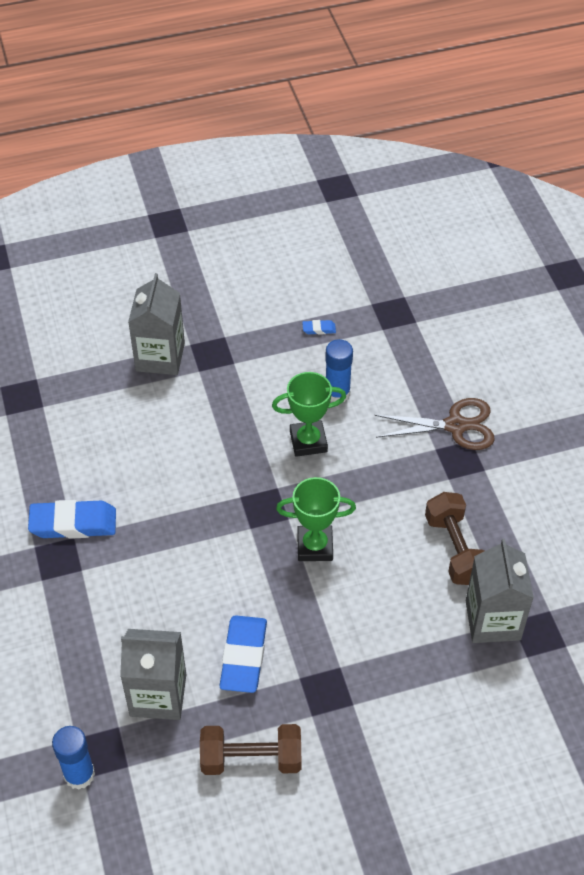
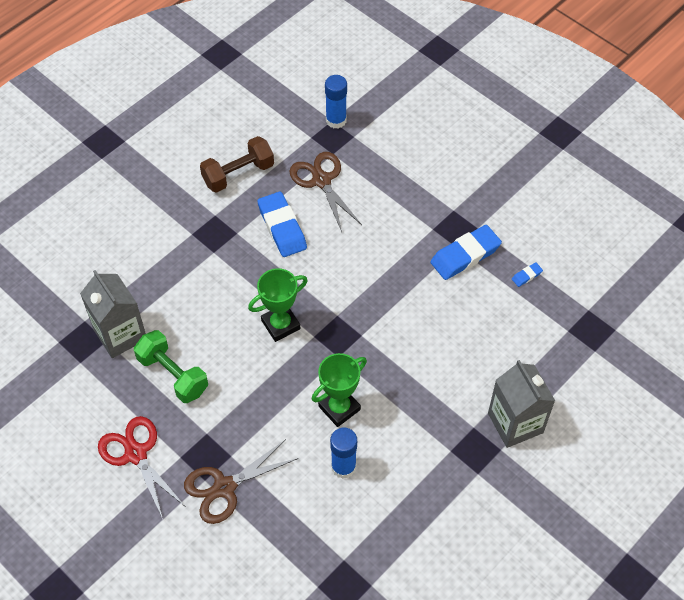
camera: 150 degrees right, 5 degrees up
grey carton [120,629,186,720] -> brown scissors [290,152,362,232]
blue eraser [302,320,336,335] -> blue eraser moved to [512,262,543,287]
brown dumbbell [425,492,484,585] -> green dumbbell [134,330,208,403]
none -> red scissors [98,416,186,519]

